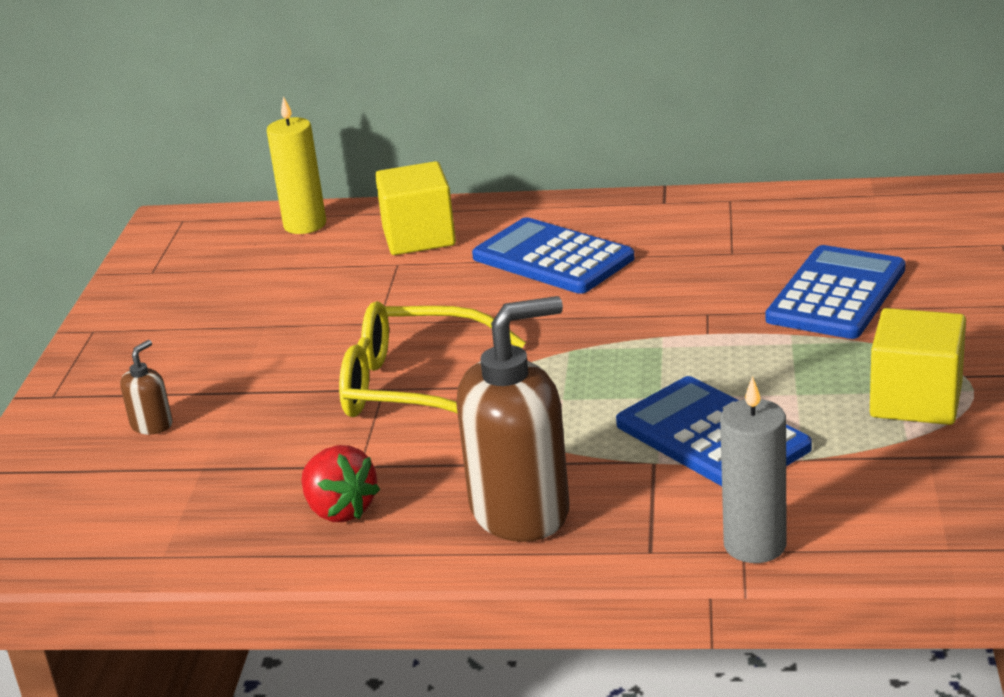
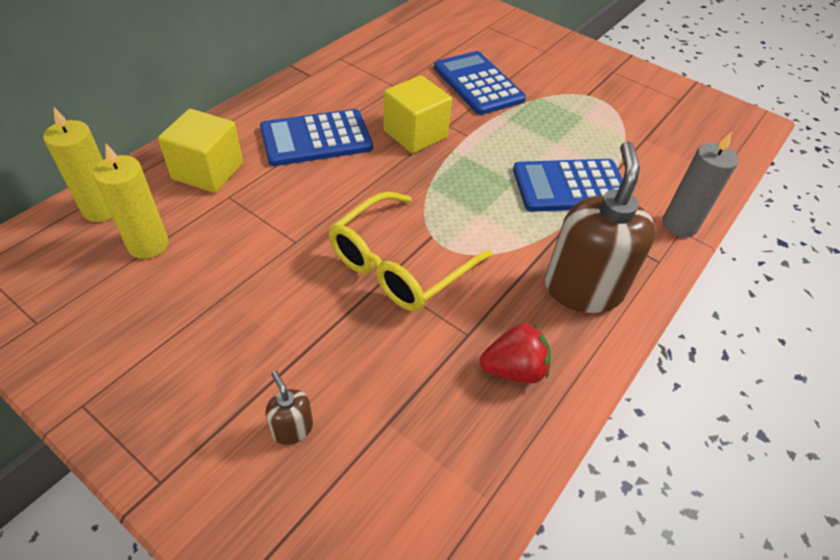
camera: 65 degrees left, 20 degrees up
yellow cube [870,308,966,425] -> yellow cube moved to [383,75,452,154]
none -> yellow candle [93,144,169,259]

